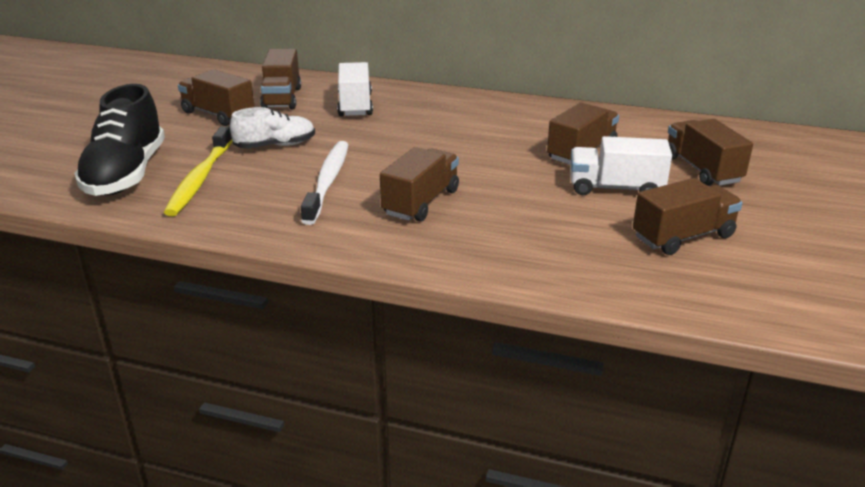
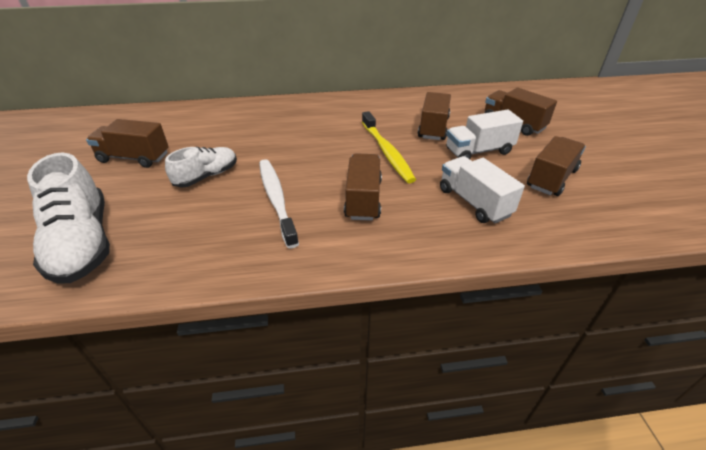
camera: 25 degrees left, 10 degrees up
black shoe [74,84,165,196] -> white shoe [27,153,110,283]
yellow toothbrush [164,126,232,216] -> yellow toothbrush moved to [362,111,416,183]
brown truck [260,49,301,109] -> none
white truck [337,62,373,116] -> white truck moved to [440,156,525,224]

